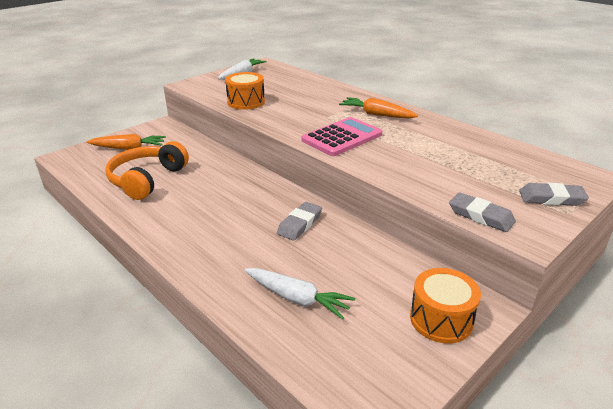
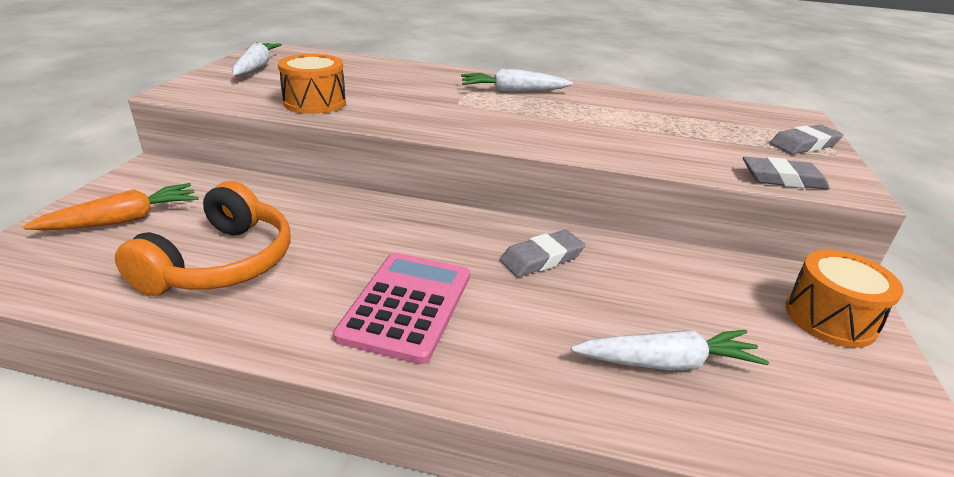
camera: 35 degrees left, 0 degrees up
orange headphones [106,141,189,200] -> orange headphones turned 150 degrees counterclockwise [115,181,291,296]
grey eraser [277,202,322,241] -> grey eraser turned 60 degrees clockwise [500,230,585,277]
pink calculator [302,117,382,156] -> pink calculator moved to [333,253,470,364]
orange carrot [339,97,418,119] -> white carrot [461,69,573,93]

